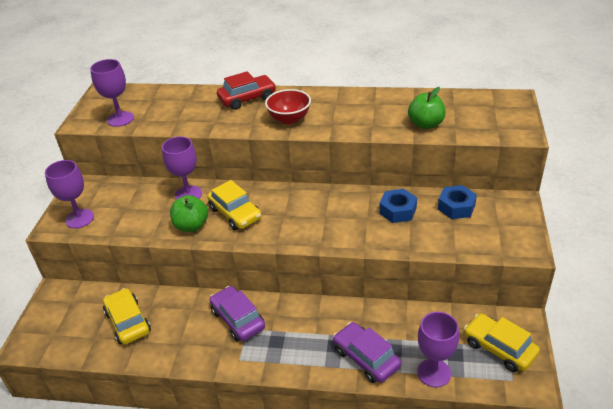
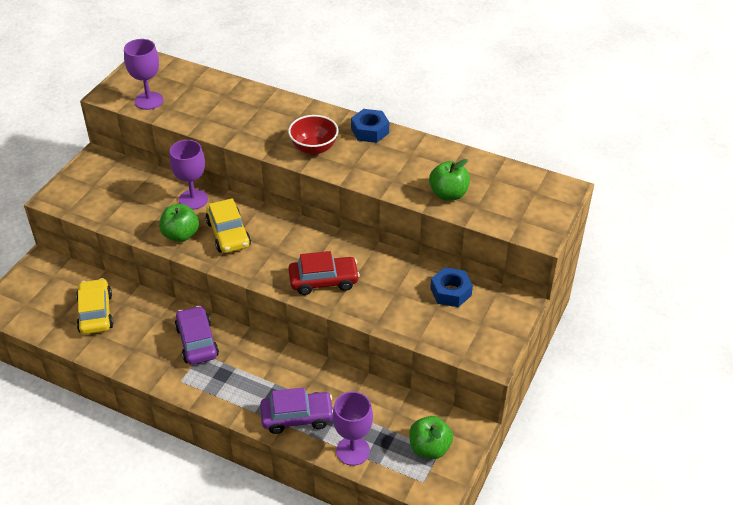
camera: 15 degrees right, 5 degrees up
purple goblet [45,160,94,228] -> none
red car [217,71,276,110] -> red car moved to [288,251,360,295]
purple car [333,322,401,383] -> purple car turned 105 degrees clockwise [260,388,333,434]
blue nut [379,189,417,223] -> blue nut moved to [351,109,389,143]
yellow car [464,313,540,372] -> green apple [409,416,453,459]

